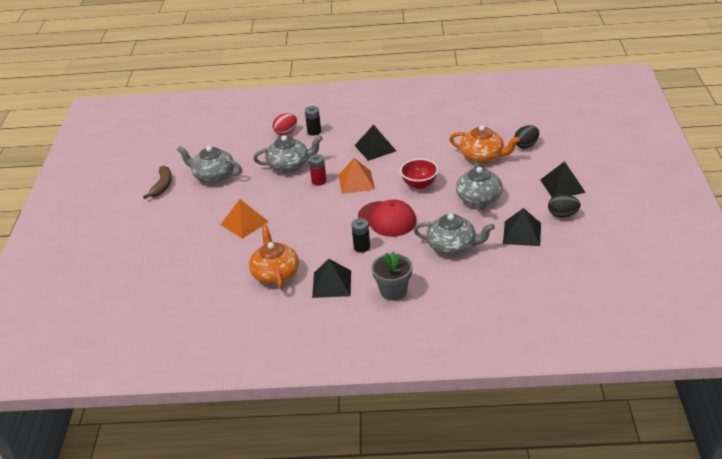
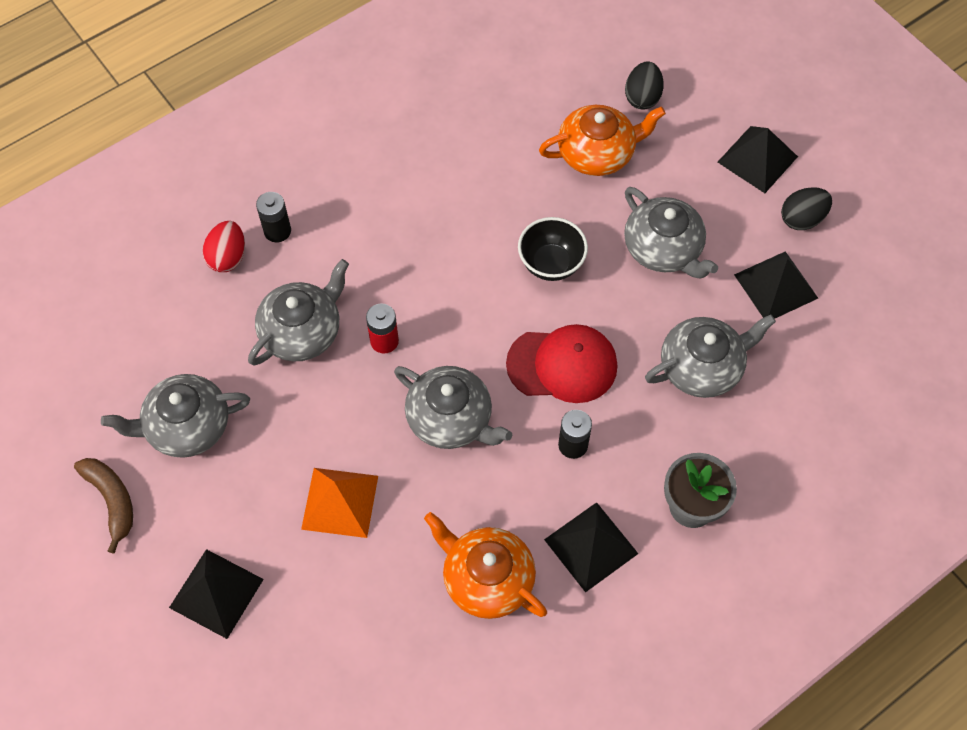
camera: 40 degrees left, 25 degrees up
orange pyramid [338,158,375,194] -> none
black pyramid [354,125,396,161] -> black pyramid moved to [169,549,264,639]
red bowl [400,159,438,189] -> black bowl [518,217,588,281]
none -> grey teapot [394,366,512,449]

